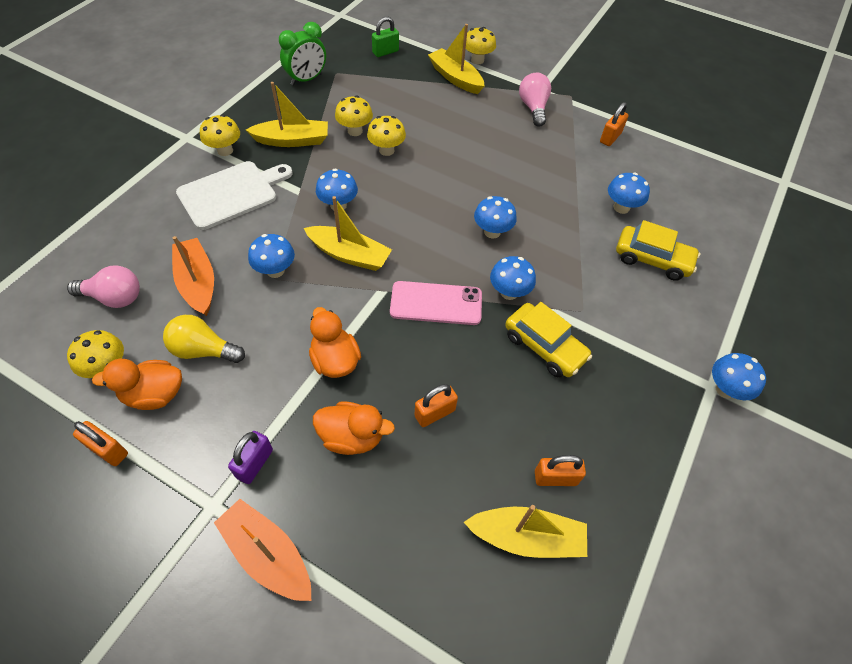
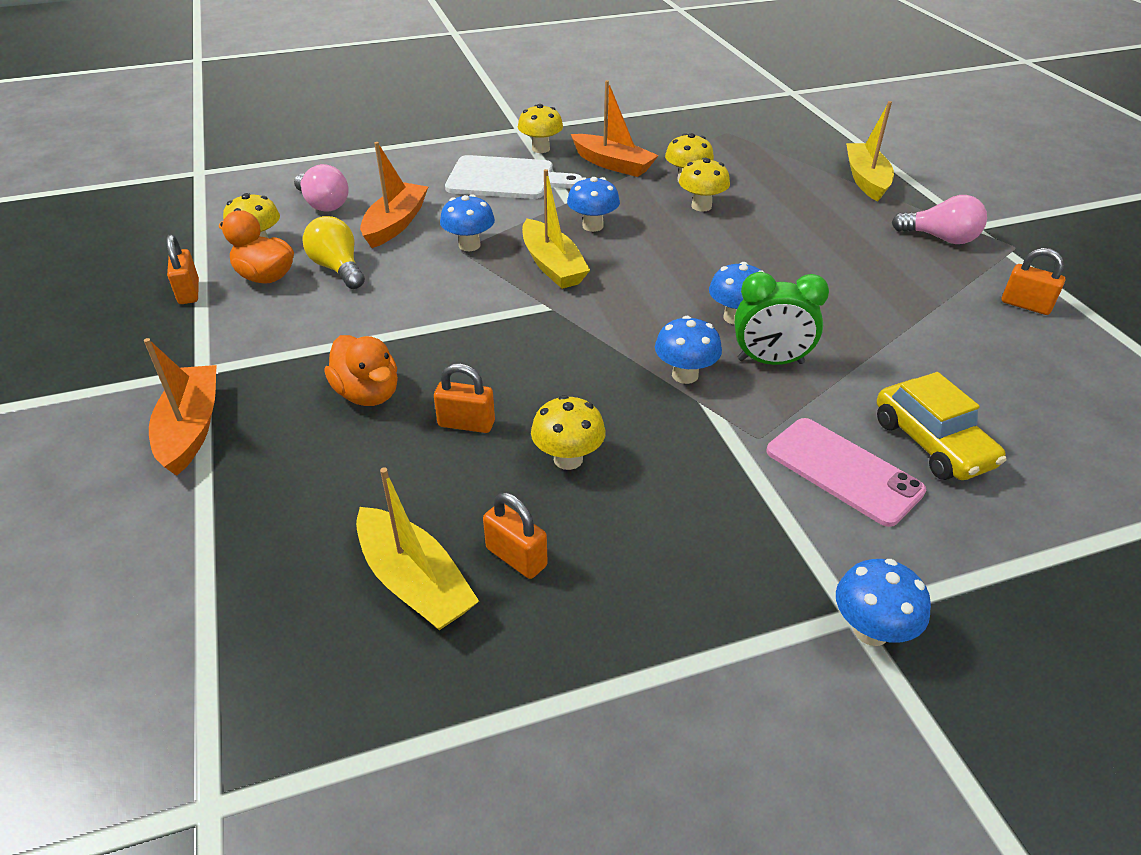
camera: 45 degrees right, 15 degrees down
purple padlock [228,431,273,484] -> none
yellow boat [246,82,328,147] -> orange boat [571,80,659,177]
green clock [279,22,326,86] -> green clock moved to [735,272,829,365]
orange duck [309,307,361,378] -> none
green padlock [372,17,399,57] -> none
pink phone [390,281,482,325] -> pink phone moved to [766,418,926,527]
yellow mushroom [466,27,496,64] -> yellow mushroom moved to [531,395,606,470]
yellow car [505,302,592,377] -> none
pink light bulb [519,73,551,127] -> pink light bulb turned 75 degrees clockwise [892,195,987,244]
orange padlock [600,102,628,146] -> orange padlock turned 45 degrees clockwise [1002,248,1065,315]
blue mushroom [608,172,650,214] -> none

